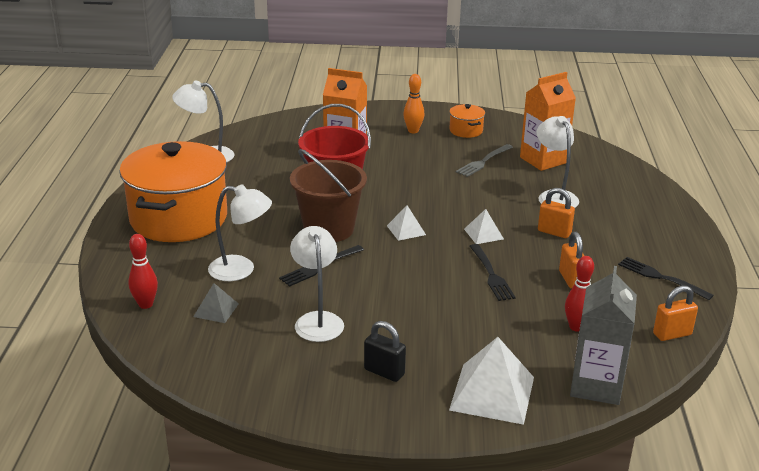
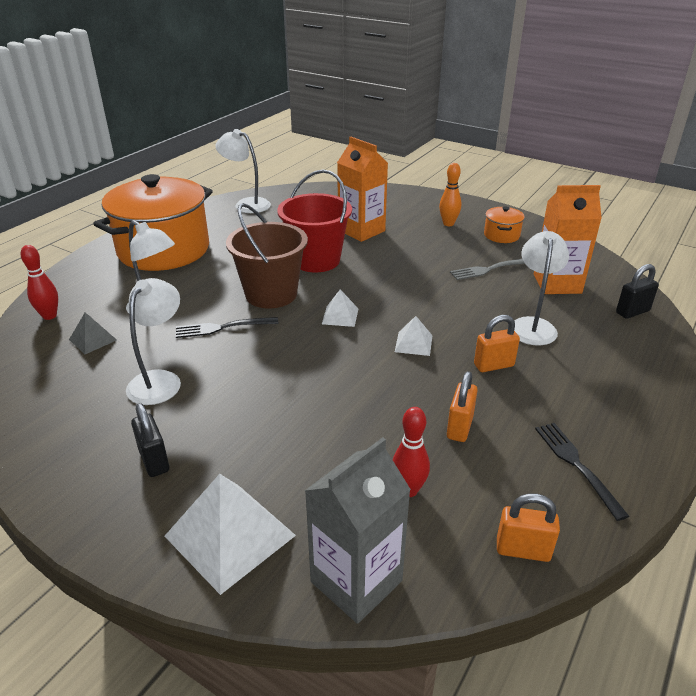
camera: 30 degrees right, 5 degrees up
black fork [470,244,516,301] -> none
orange padlock [538,188,575,238] -> orange padlock turned 75 degrees counterclockwise [474,315,520,372]
none -> black padlock [616,264,659,319]

